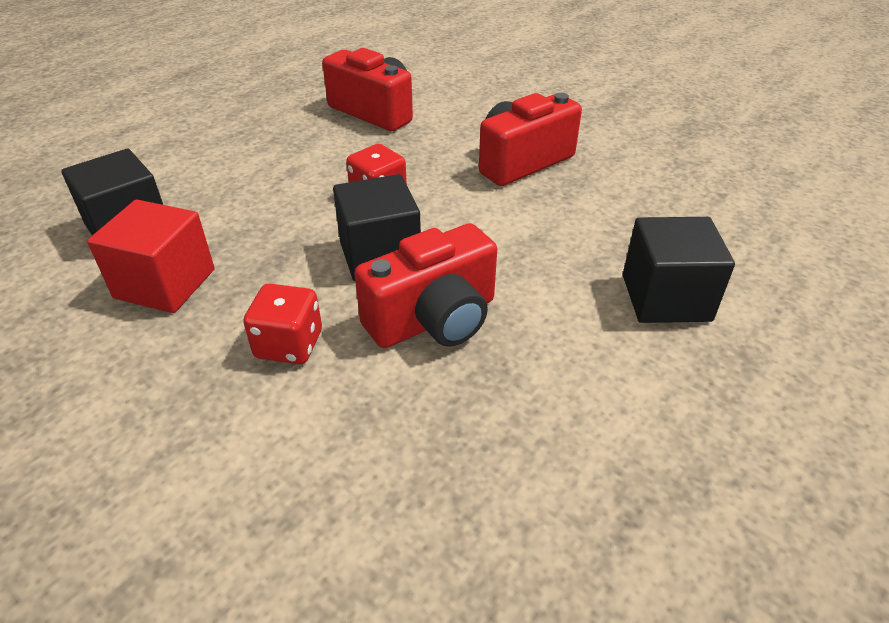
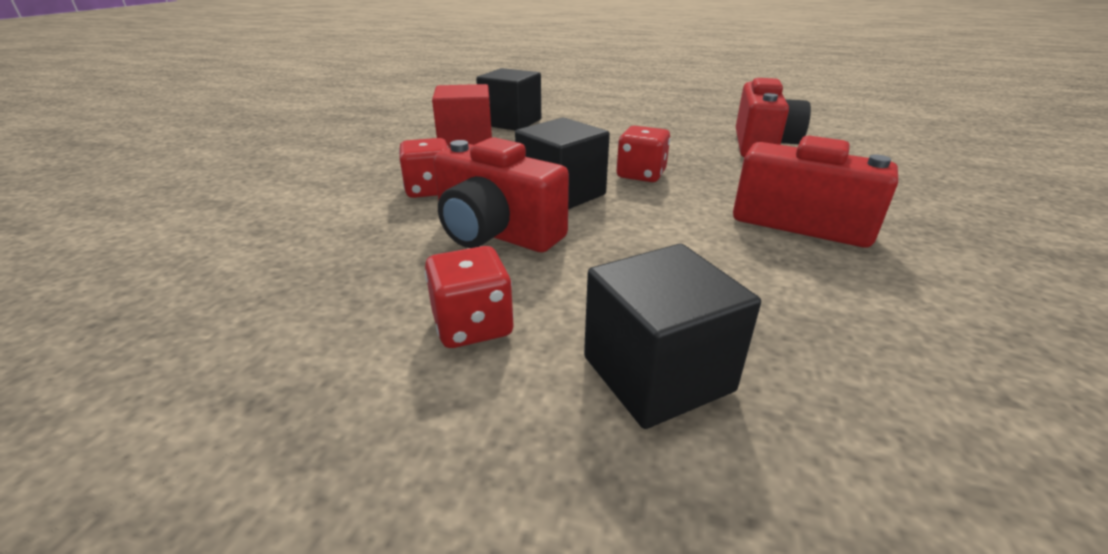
camera: 65 degrees right, 10 degrees down
none -> red dice [425,246,514,348]

